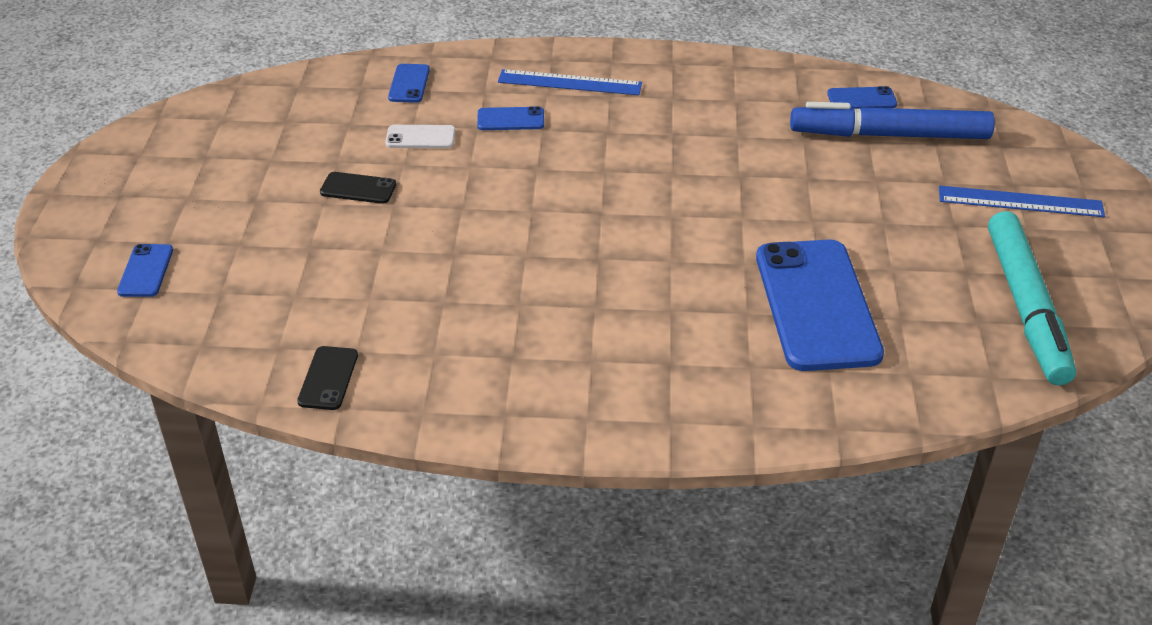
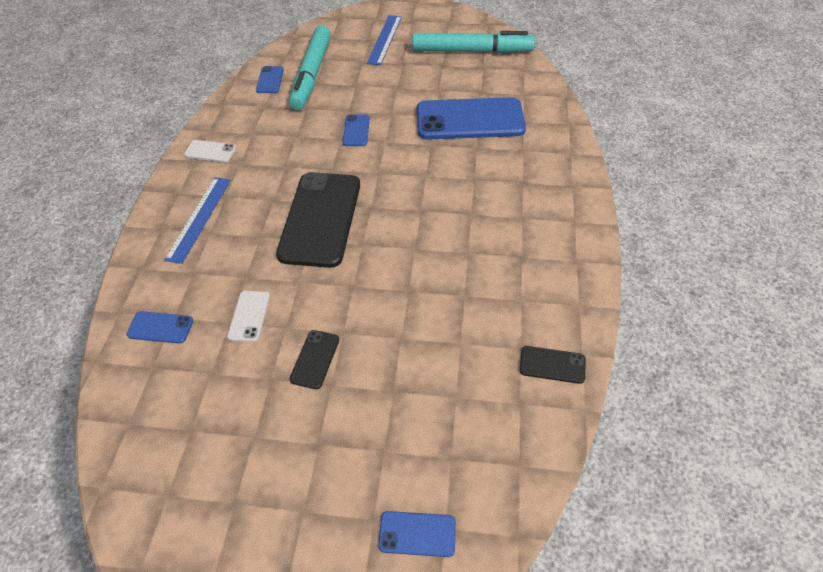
camera: 85 degrees left, 10 degrees up
blue phone [477,106,544,130] -> blue phone moved to [342,114,370,146]
blue marker [790,102,995,139] -> turquoise marker [289,25,331,110]
none -> white phone [184,140,236,162]
none -> black phone [276,172,360,268]

